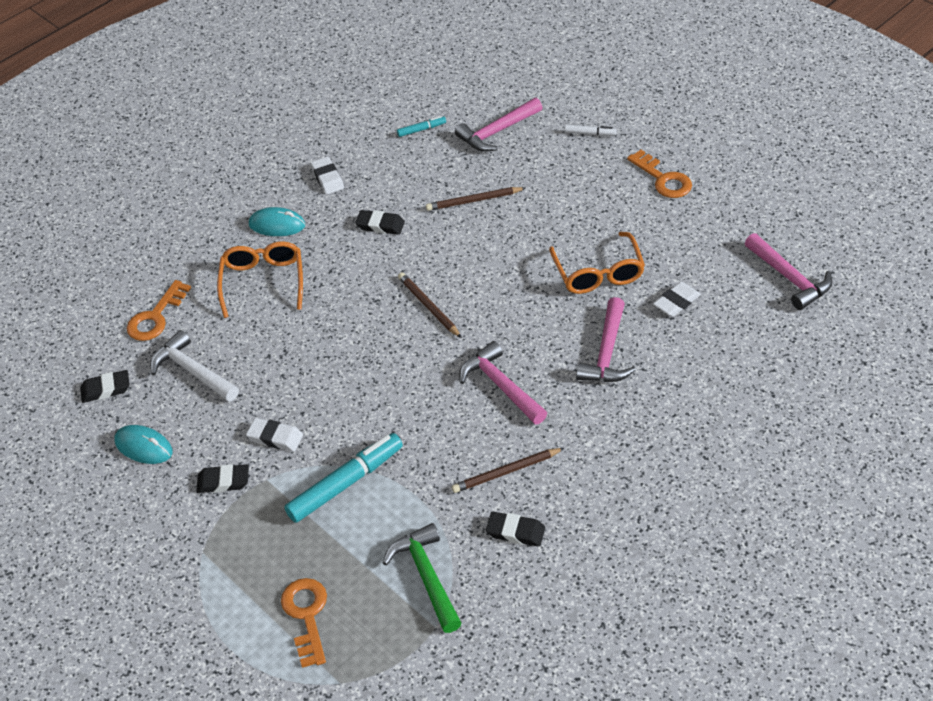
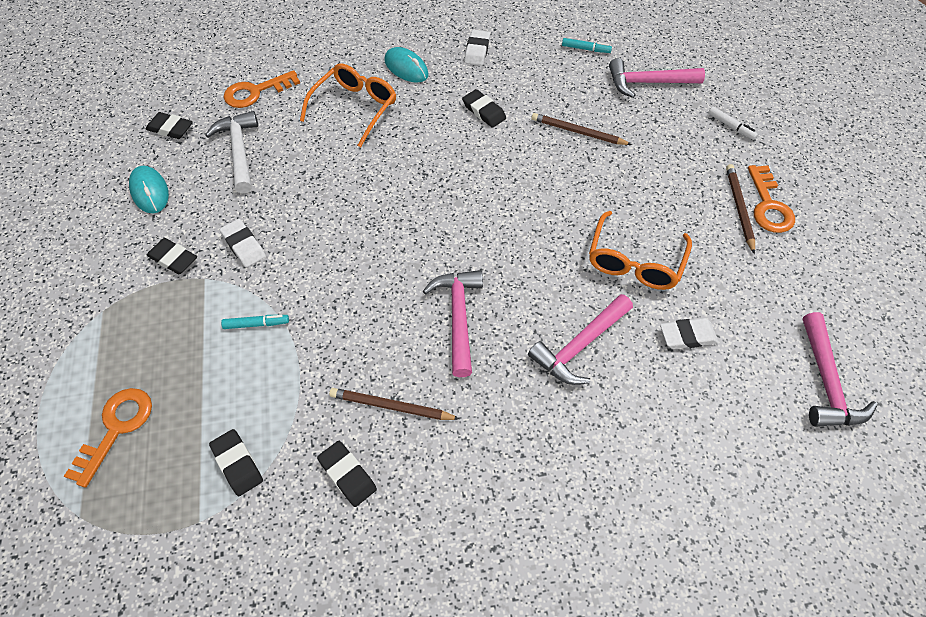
camera: 30 degrees right, 10 degrees up
turquoise marker [284,433,403,523] -> turquoise marker [221,315,289,329], size x0.47
green hammer [383,523,462,633] -> black eraser [209,429,263,496]
brown pencil [398,272,462,338] -> brown pencil moved to [726,164,755,254]

